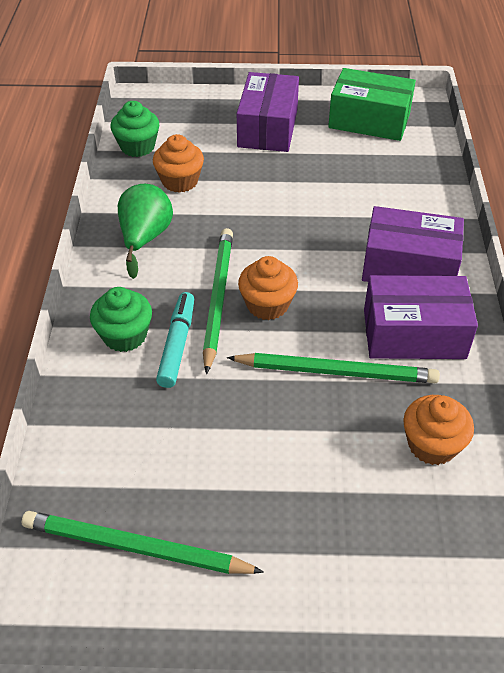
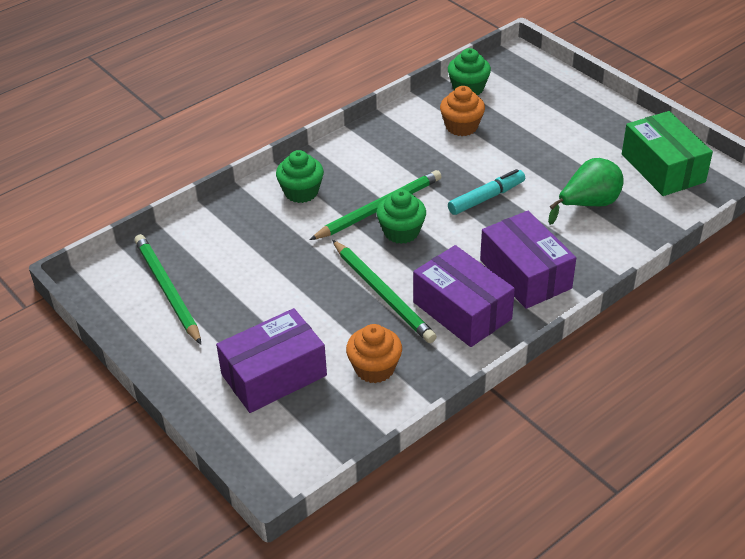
camera: 50 degrees right, 5 degrees down
green pear [118,184,173,279] -> green pear moved to [548,158,624,225]
turquoise marker [156,292,194,388] -> turquoise marker moved to [448,169,525,215]
purple box [237,72,299,152] -> purple box moved to [216,308,327,413]
orange cupcake [238,256,298,320] -> green cupcake [377,189,426,244]

